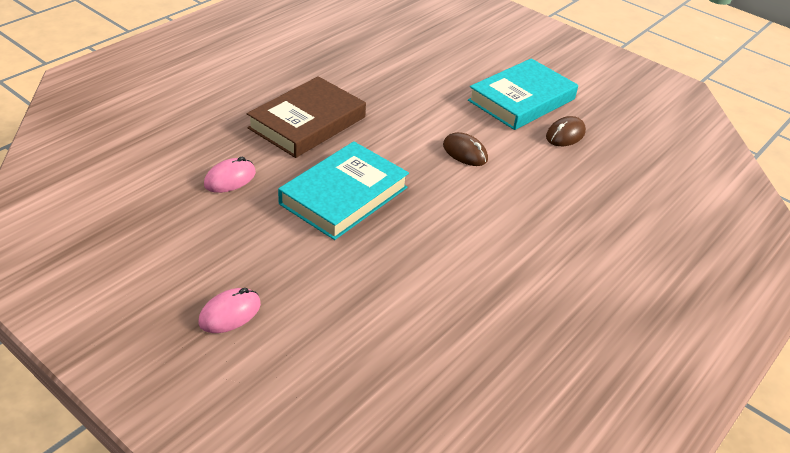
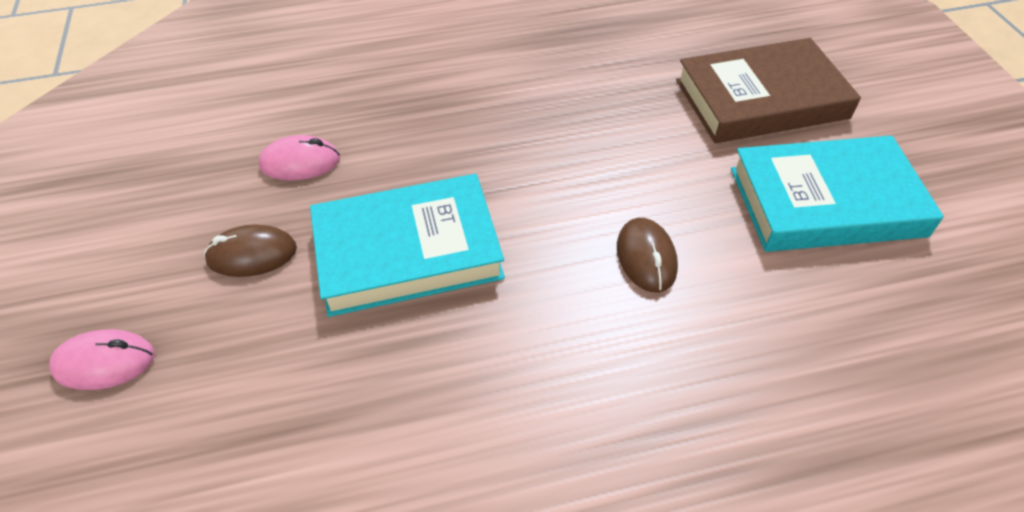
camera: 40 degrees right, 10 degrees up
brown book [247,76,366,158] -> brown book moved to [676,38,861,143]
brown mouse [546,116,586,146] -> brown mouse moved to [204,224,297,277]

